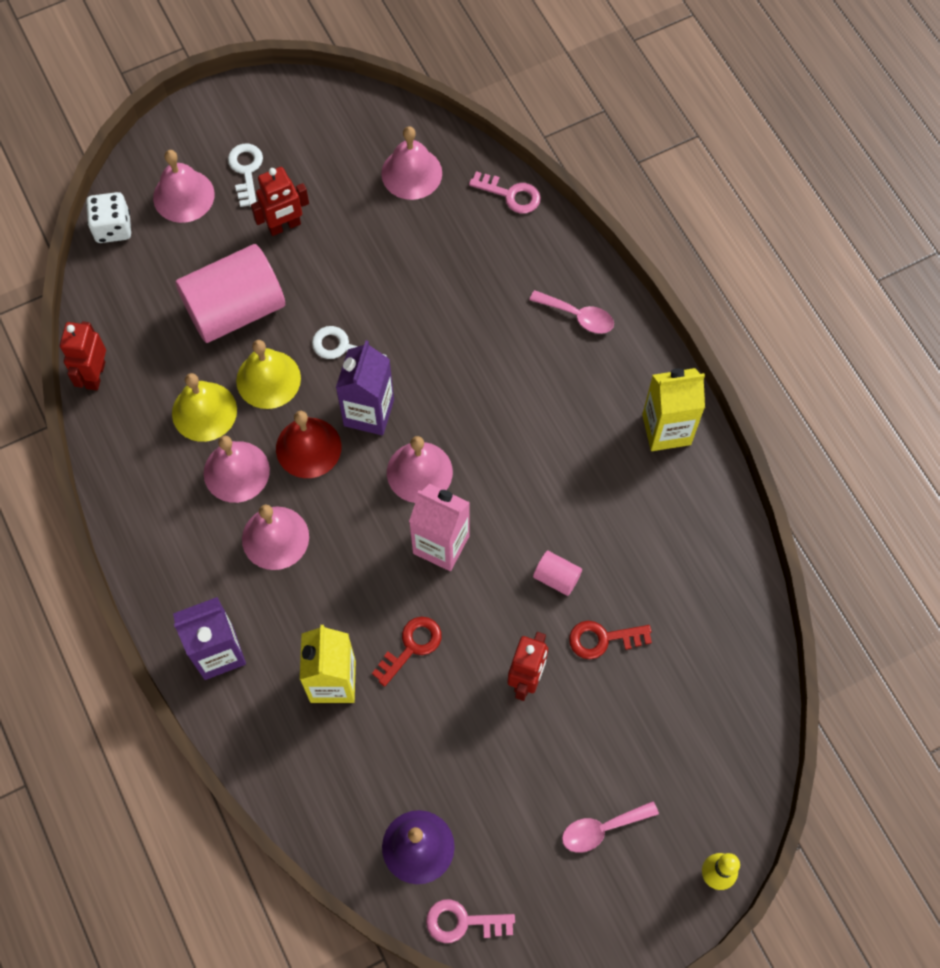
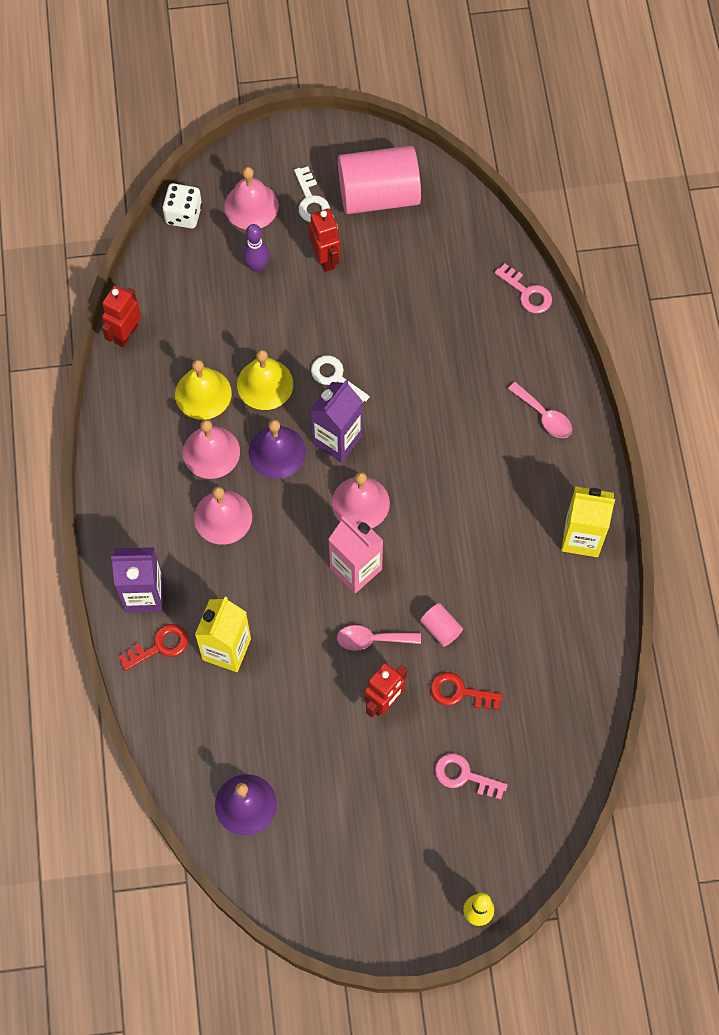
camera: 20 degrees right, 0 degrees up
pink cylinder [175,244,285,343] -> pink cylinder moved to [338,146,421,214]
white key [228,144,263,207] -> white key turned 150 degrees clockwise [294,166,330,222]
red robot [251,167,309,236] -> red robot turned 105 degrees counterclockwise [309,209,341,272]
red bell [276,411,341,478] -> purple bell [248,419,306,479]
red key [372,617,442,687] -> red key moved to [119,624,188,671]
pink bell [381,126,442,200] -> none
pink key [426,899,515,943] -> pink key moved to [435,753,508,800]
pink spoon [562,801,659,853] -> pink spoon moved to [337,625,421,651]
none -> purple bowling pin [243,224,270,272]

